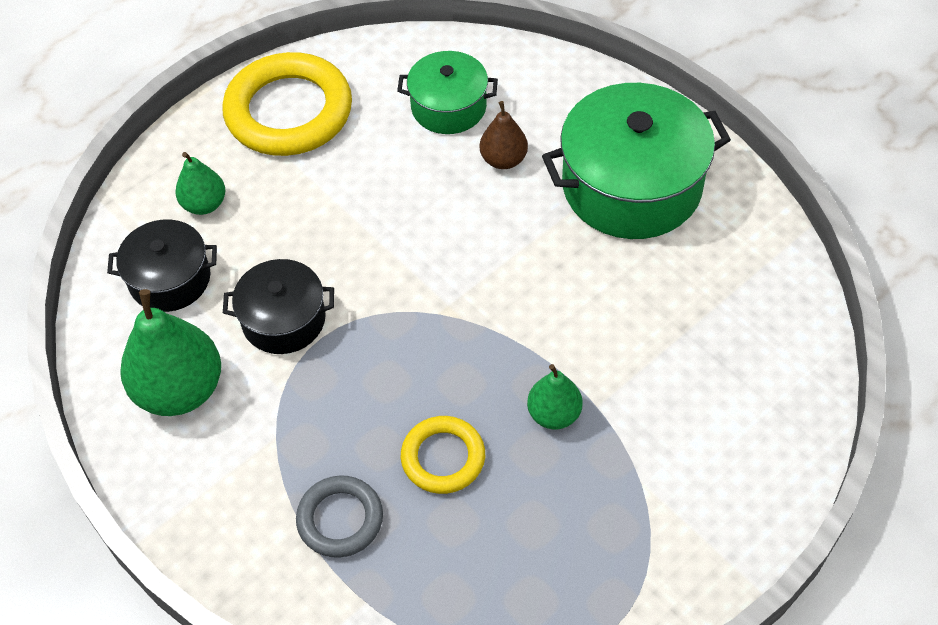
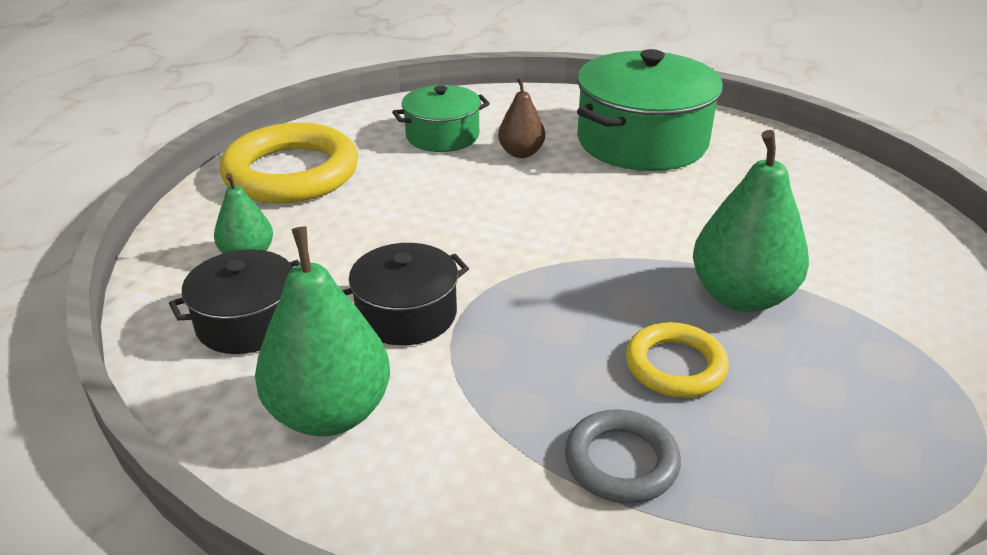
camera: 30 degrees left, 20 degrees down
green pear [527,364,583,429] -> green pear [693,130,809,312], size x1.80

